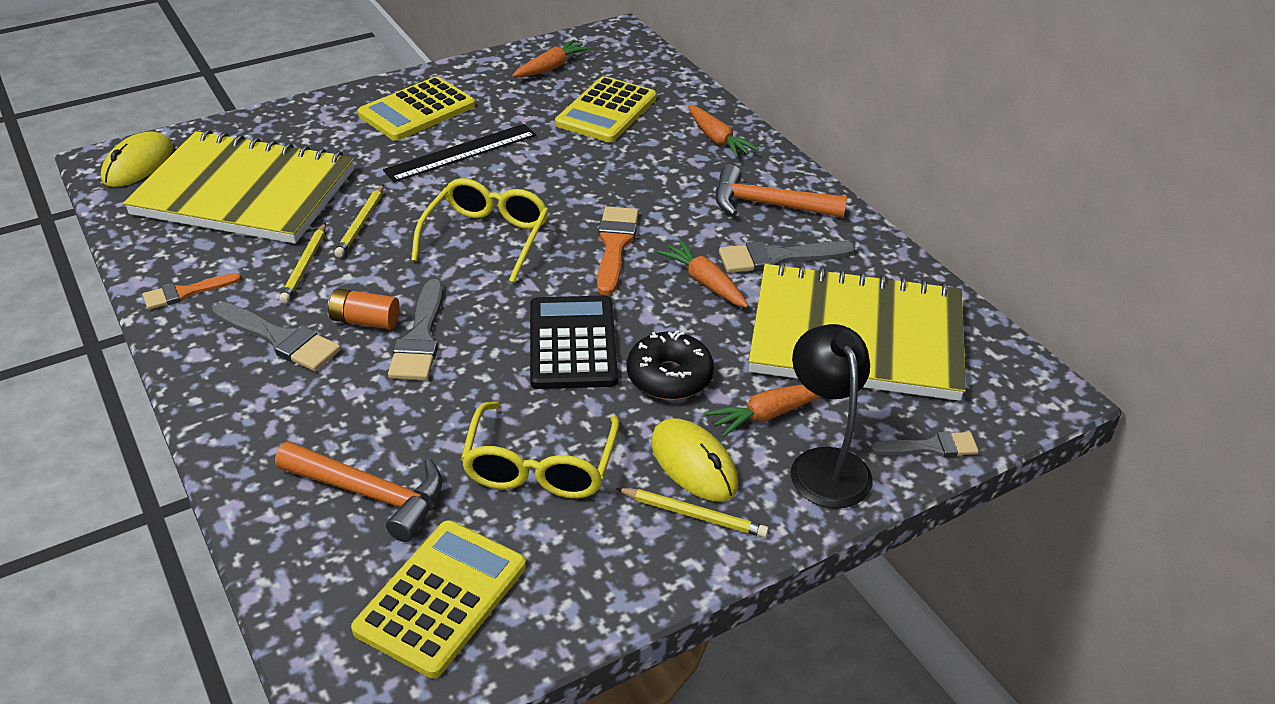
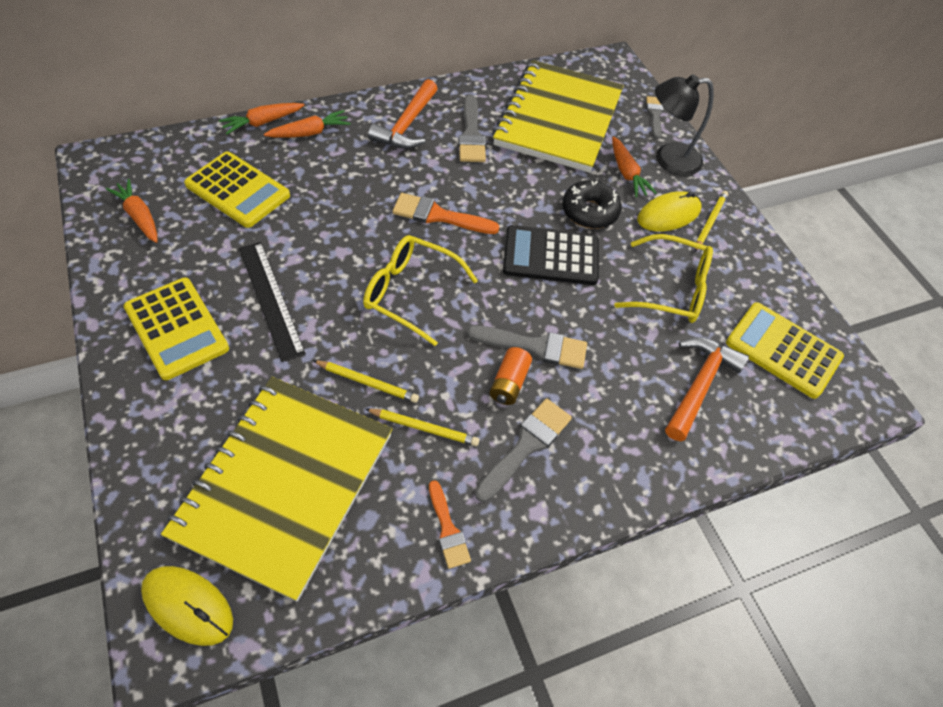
camera: 85 degrees left, 15 degrees up
orange carrot [657,240,748,308] -> orange carrot moved to [219,103,304,134]

